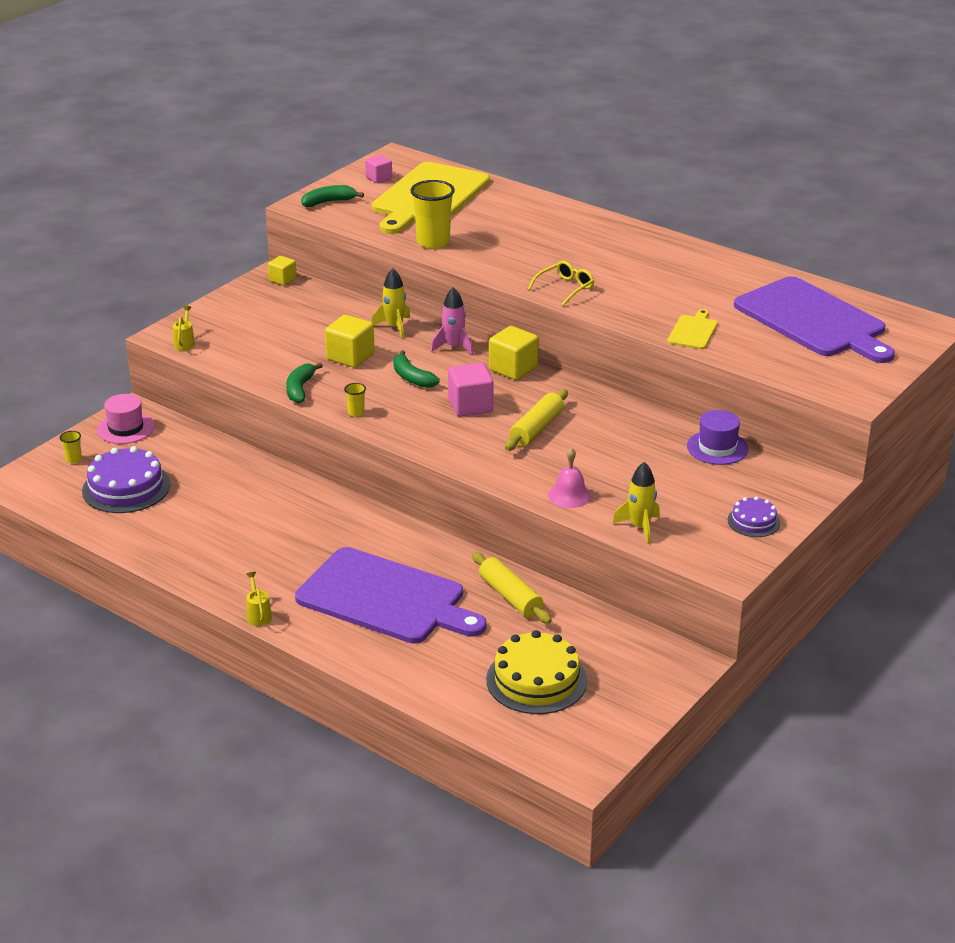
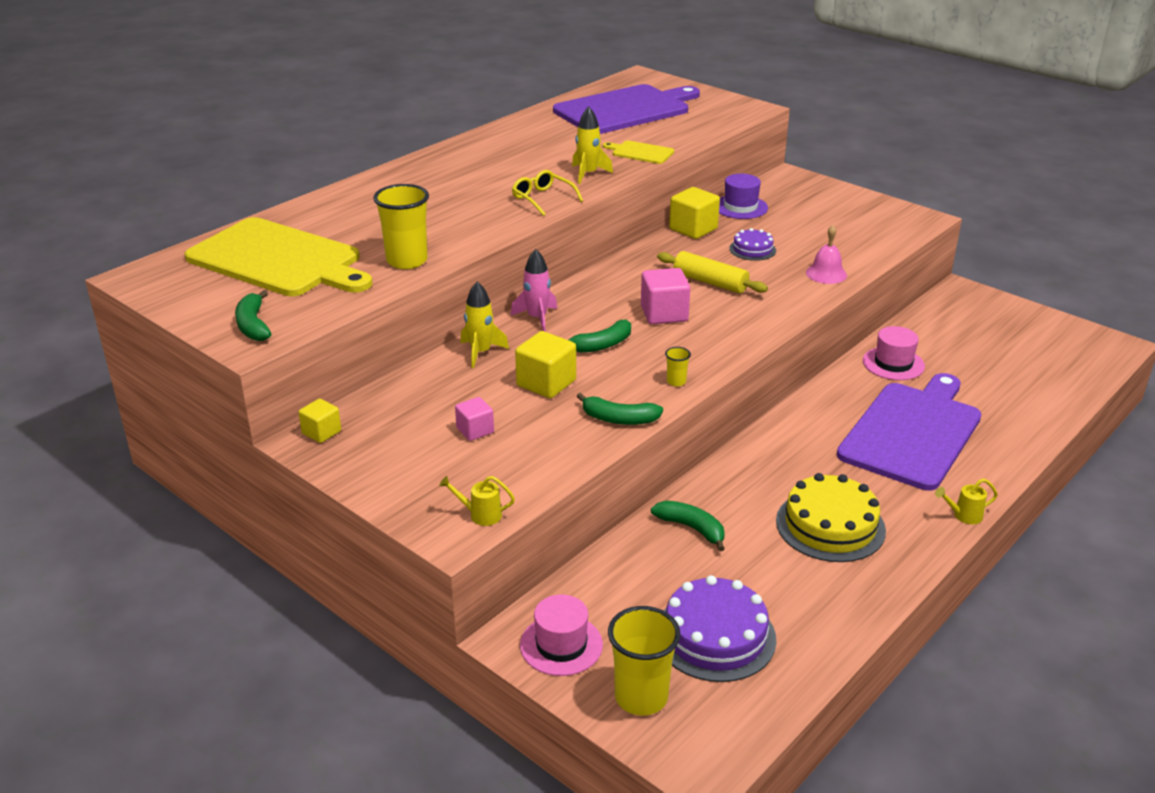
camera: 85 degrees left, 0 degrees up
yellow cup [60,431,82,464] -> yellow cup [608,606,681,715], size x2.20
pink cube [365,155,392,183] -> pink cube moved to [455,397,494,441]
yellow rolling pin [472,552,552,624] -> pink hat [863,326,925,380]
yellow cake [486,630,587,714] -> yellow cake moved to [776,473,886,562]
yellow cube [489,326,539,380] -> yellow cube moved to [669,187,720,239]
yellow rocket [612,462,660,544] -> yellow rocket moved to [572,106,613,184]
purple cake [728,496,780,537] -> purple cake moved to [729,228,776,261]
none -> green banana [651,501,725,551]

